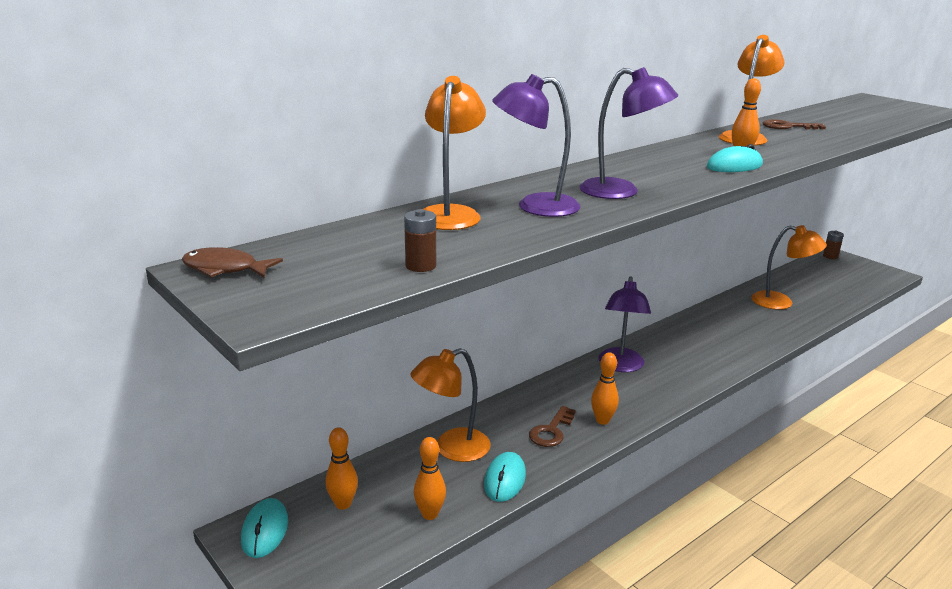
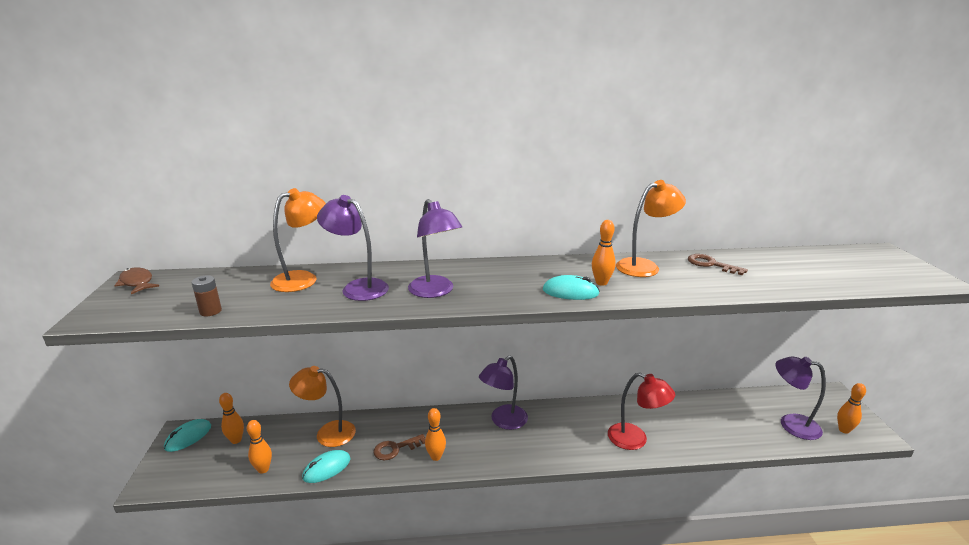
camera: 35 degrees right, 0 degrees up
orange lamp [751,225,827,310] -> none
brown battery [823,231,844,259] -> none
none -> red lamp [608,372,675,450]
none -> purple lamp [775,356,826,440]
none -> orange bowling pin [837,383,866,434]

